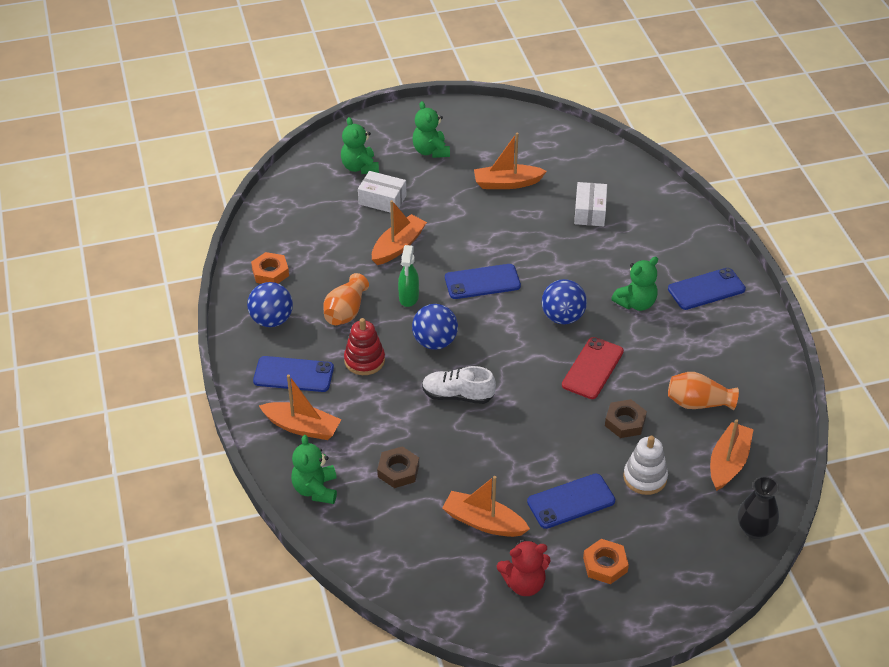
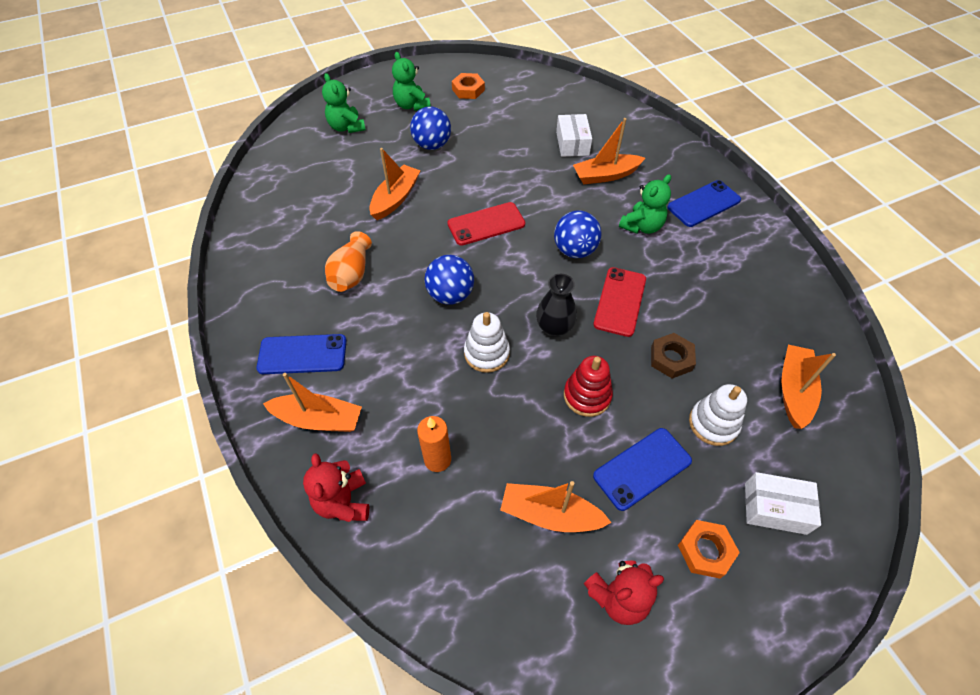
camera: 10 degrees left, 10 degrees up
blue ball [247,282,293,327] -> blue ball moved to [410,107,451,150]
orange nut [251,252,289,284] -> orange nut moved to [452,73,485,99]
green teddy bear [291,435,337,504] -> red teddy bear [303,453,369,522]
red stacking toy [344,318,385,375] -> red stacking toy moved to [564,356,613,417]
white box [358,171,407,213] -> white box moved to [745,472,821,535]
brown nut [377,446,419,488] -> orange candle [417,416,451,472]
green spray bottle [398,245,419,307] -> none
white shoe [422,366,496,404] -> white stacking toy [464,312,510,373]
blue phone [445,264,521,299] -> red phone [447,202,525,246]
orange boat [474,133,547,189] -> orange boat moved to [573,118,645,184]
orange vase [668,372,739,410] -> none
black vase [738,476,779,539] -> black vase moved to [536,274,577,337]

